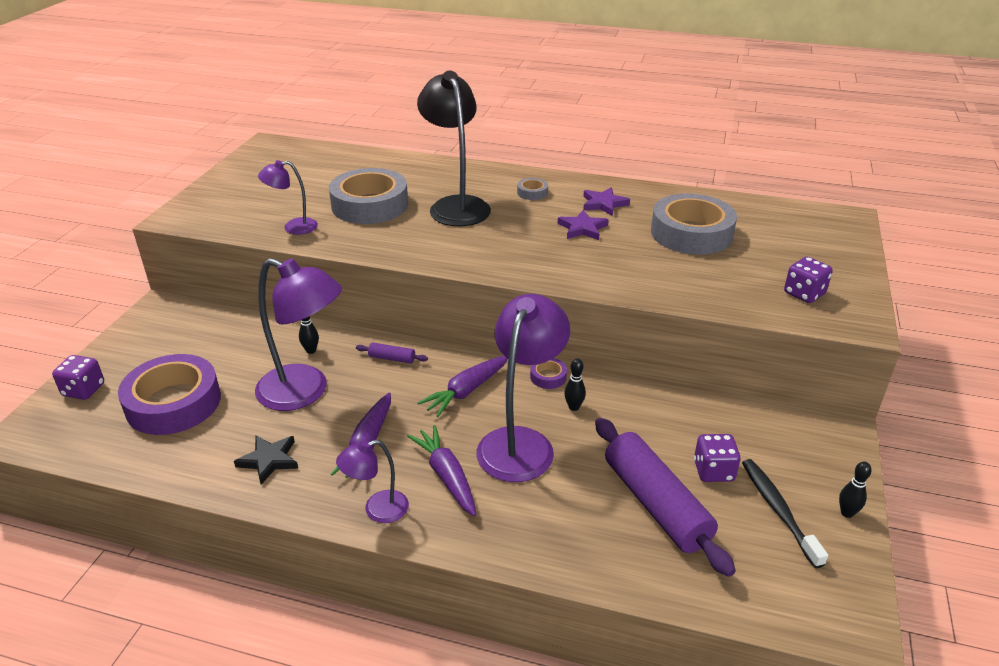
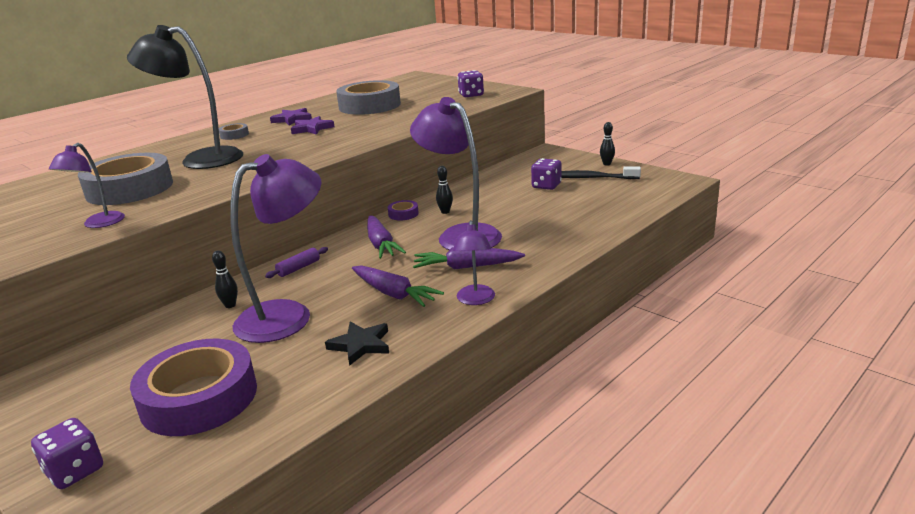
camera: 60 degrees left, 10 degrees down
purple rolling pin [595,418,736,577] -> none

